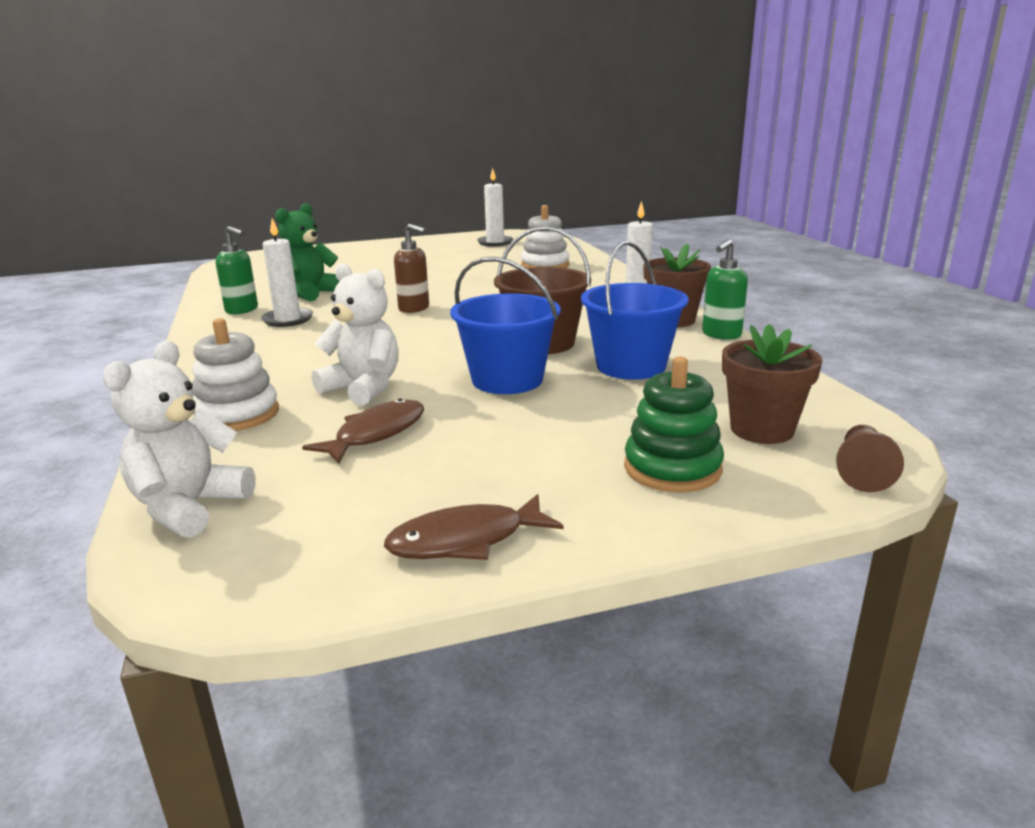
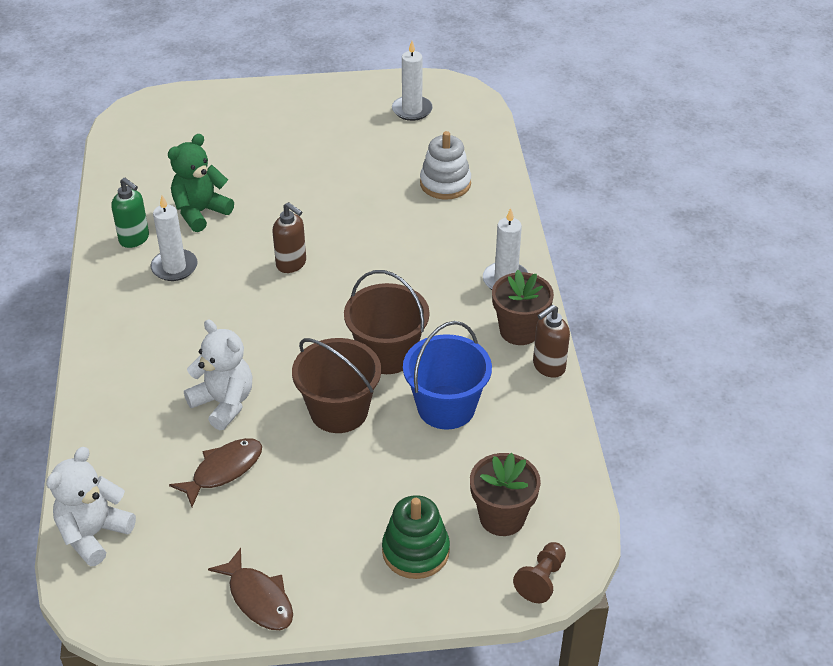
camera: 10 degrees right, 20 degrees up
white stacking toy [192,318,279,431] -> none
brown fish [384,494,563,560] -> brown fish turned 120 degrees counterclockwise [208,548,293,630]
blue bucket [450,257,561,394] -> brown bucket [292,338,381,433]
green soap dispenser [702,239,748,340] -> brown soap dispenser [533,305,570,378]

